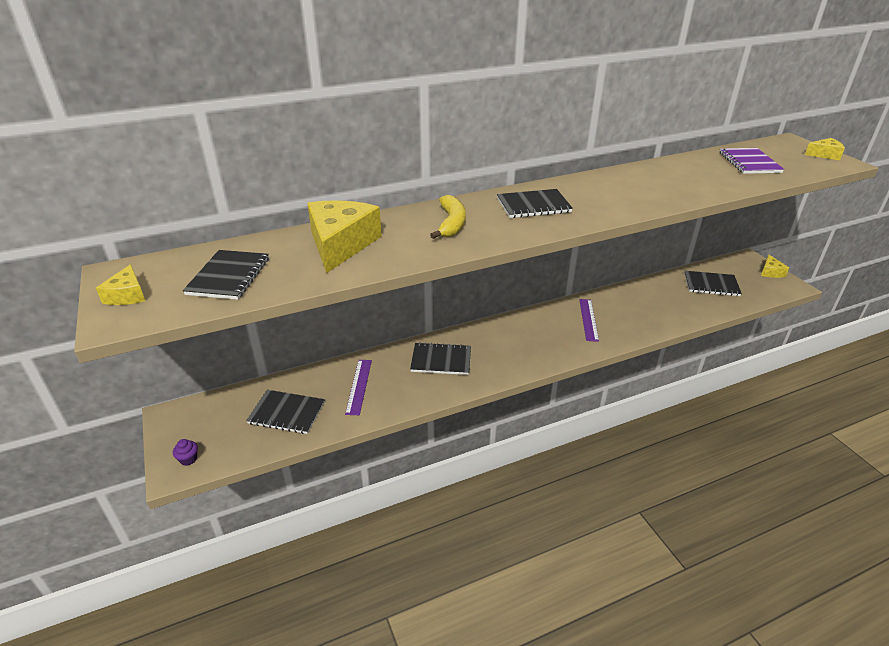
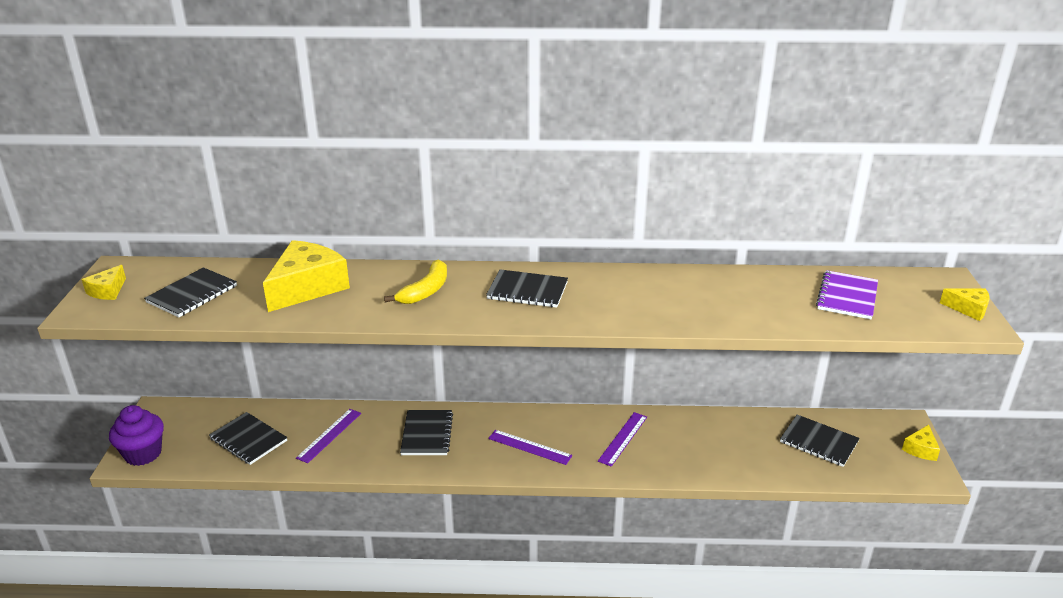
camera: 25 degrees right, 5 degrees down
purple cupcake [173,439,198,466] -> purple cupcake [109,405,164,466], size x2.25
black notebook [410,342,471,375] -> black notebook turned 60 degrees clockwise [400,410,453,455]
none -> purple ruler [488,430,572,465]

